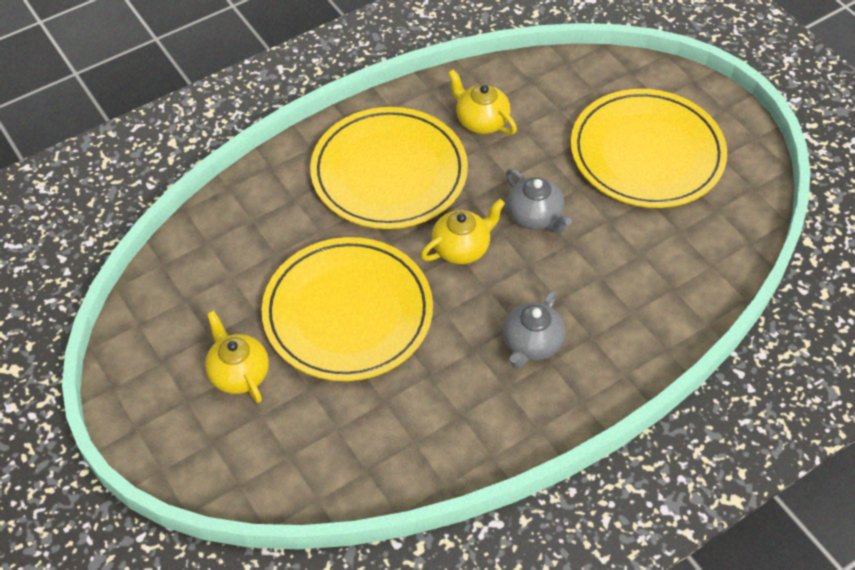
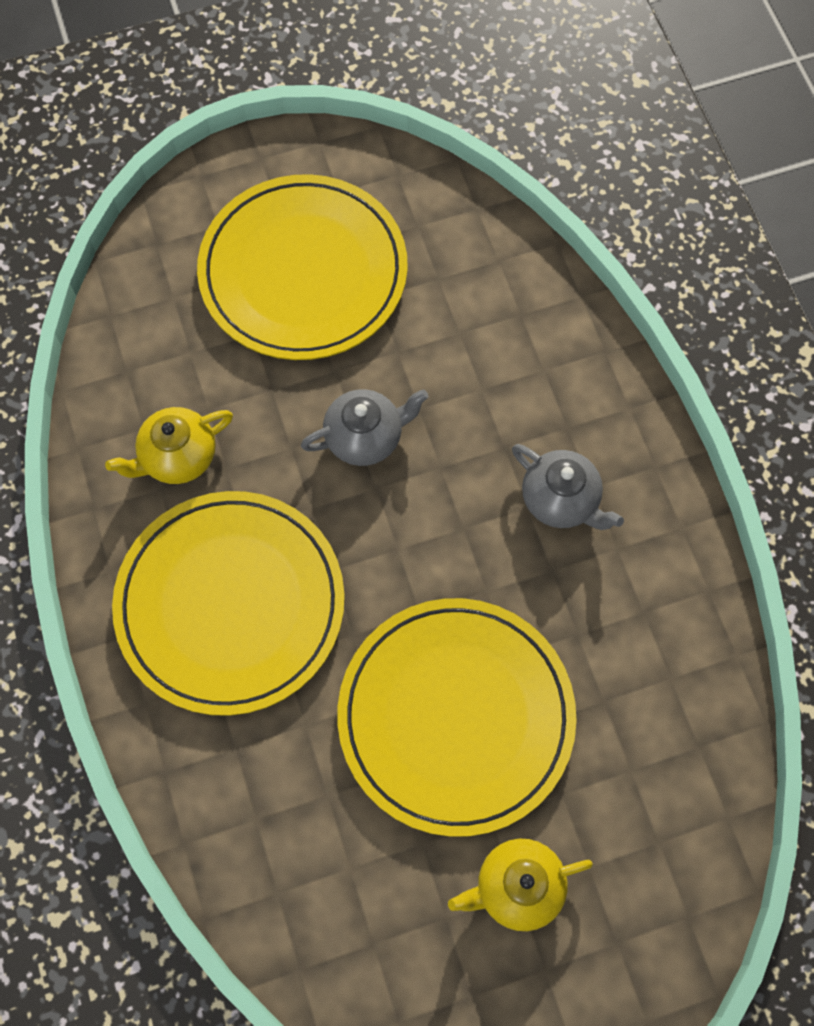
camera: 75 degrees left, 15 degrees up
yellow teapot [421,199,505,264] -> none

